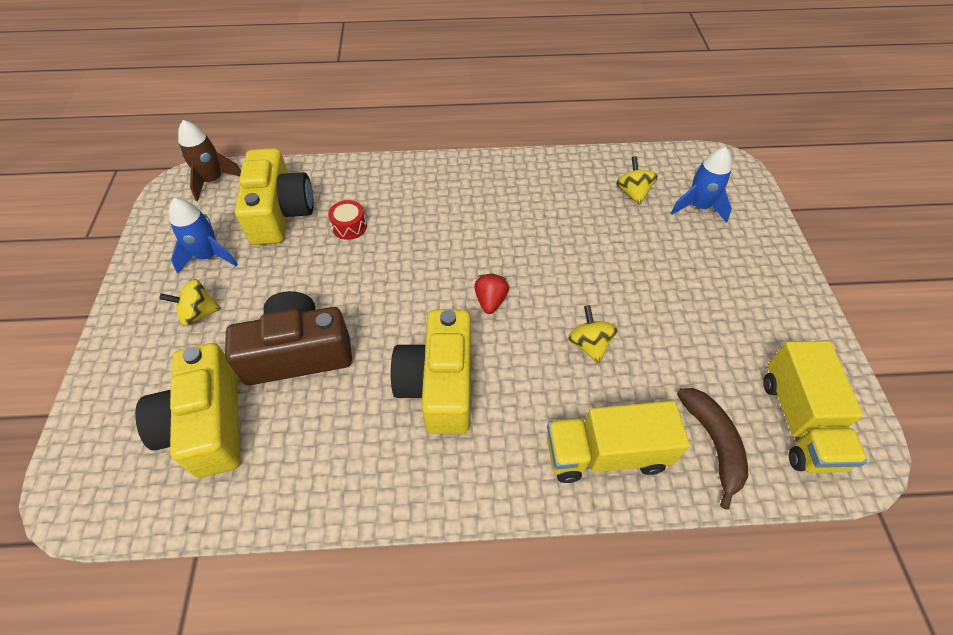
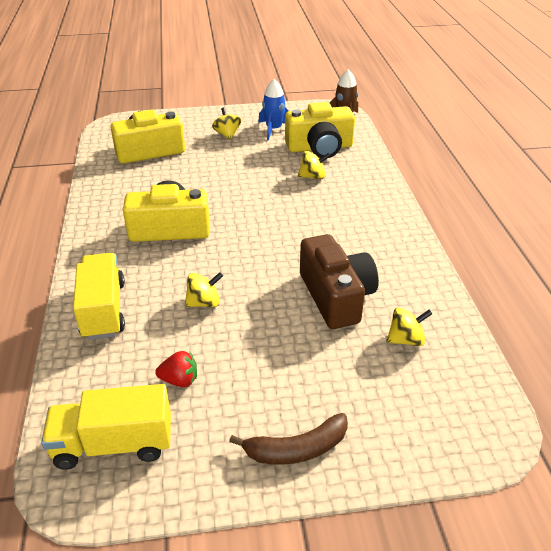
camera: 85 degrees right, 15 degrees down
brown camera [225,291,352,385] -> brown camera moved to [300,234,379,329]
red drum [328,200,367,240] -> yellow spinning top [298,151,331,179]
red strawberry [474,273,509,314] -> red strawberry moved to [155,351,197,387]
blue rocket [671,147,732,223] -> none
brown banana [677,388,748,509] -> brown banana moved to [229,413,348,465]

